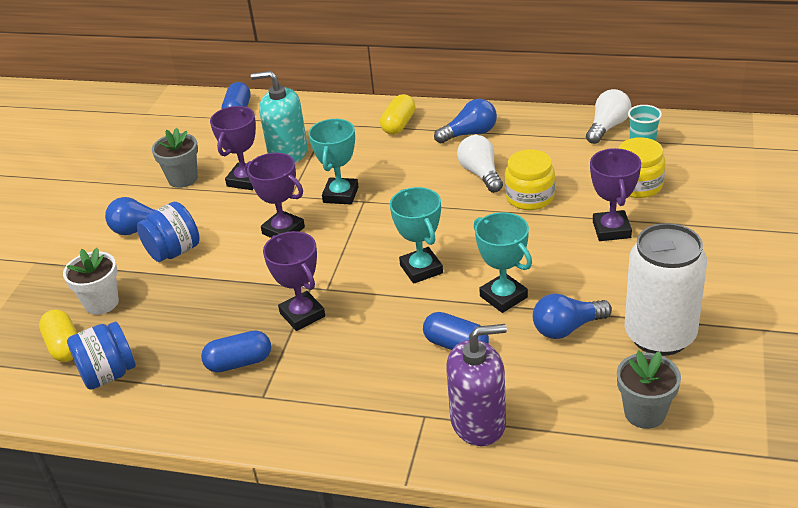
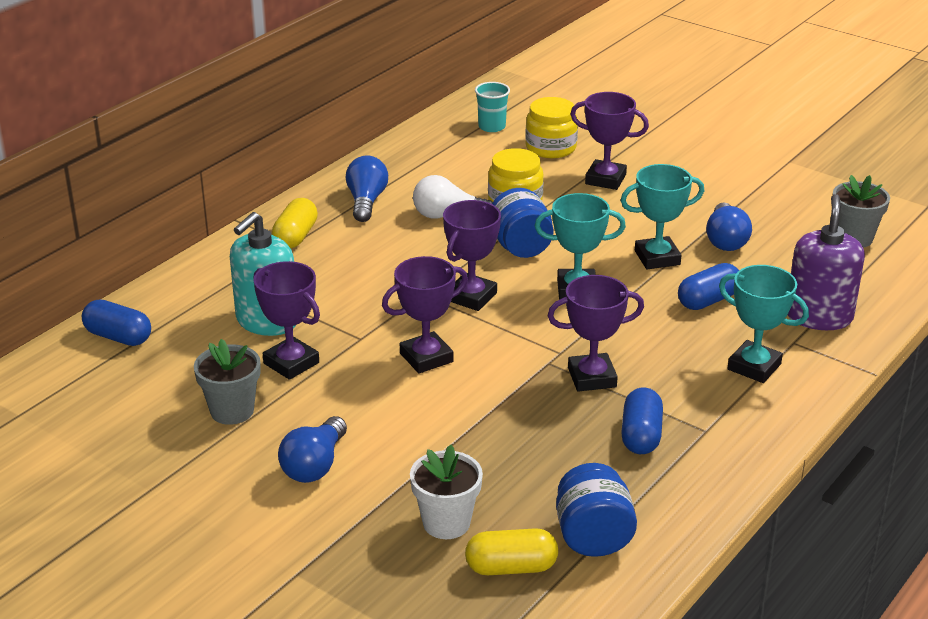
camera: 70 degrees left, 5 degrees down
blue jar [137,202,200,262] -> blue jar moved to [492,188,553,258]
turquoise trophy [308,119,359,204] -> turquoise trophy moved to [719,265,809,383]
yellow capsule [380,94,415,135] -> yellow capsule turned 60 degrees clockwise [272,198,318,248]
white light bulb [586,89,631,144] -> none
white can [624,223,707,356] -> none
none -> purple trophy [443,200,501,311]

